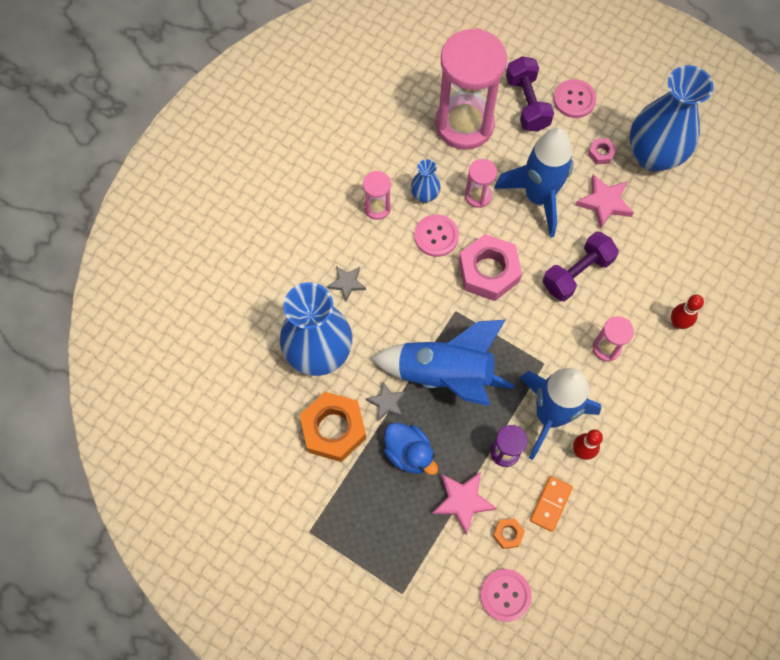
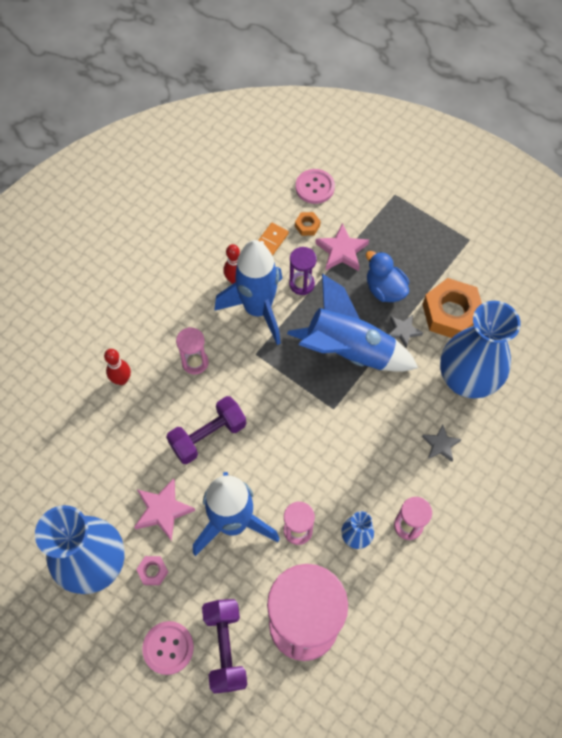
camera: 175 degrees left, 5 degrees down
pink button [414,214,459,257] -> none
pink nut [459,234,522,301] -> none

